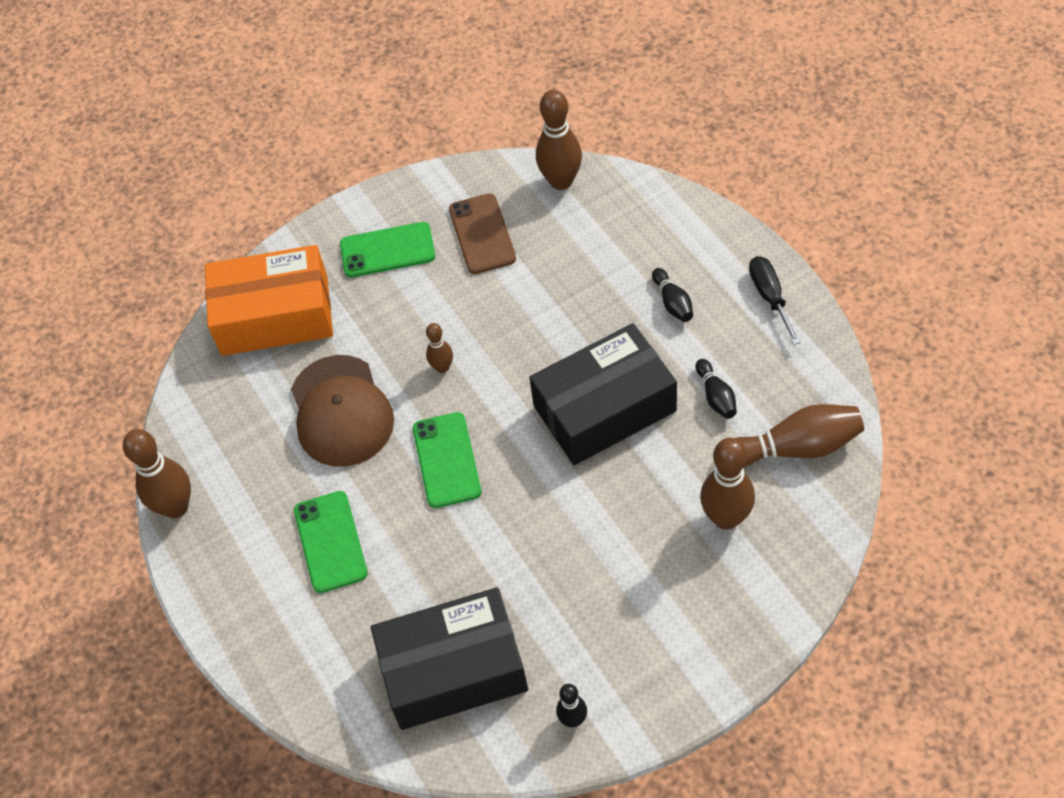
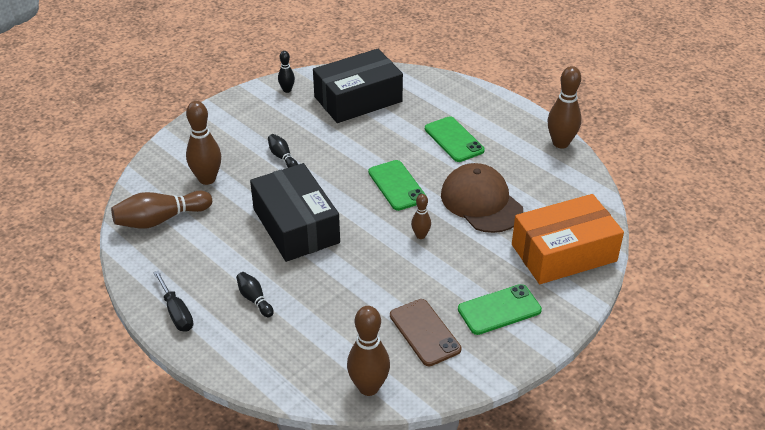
camera: 160 degrees right, 15 degrees down
black box [529,323,677,465] -> black box turned 75 degrees counterclockwise [250,163,340,262]
black bowling pin [696,359,737,419] -> black bowling pin moved to [268,134,298,168]

